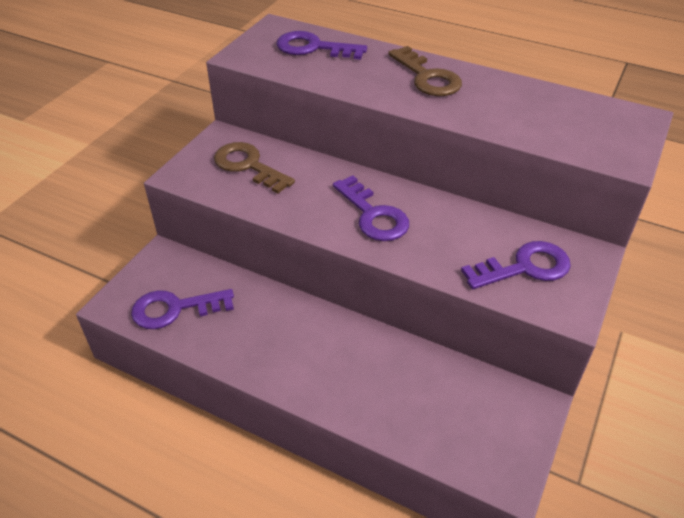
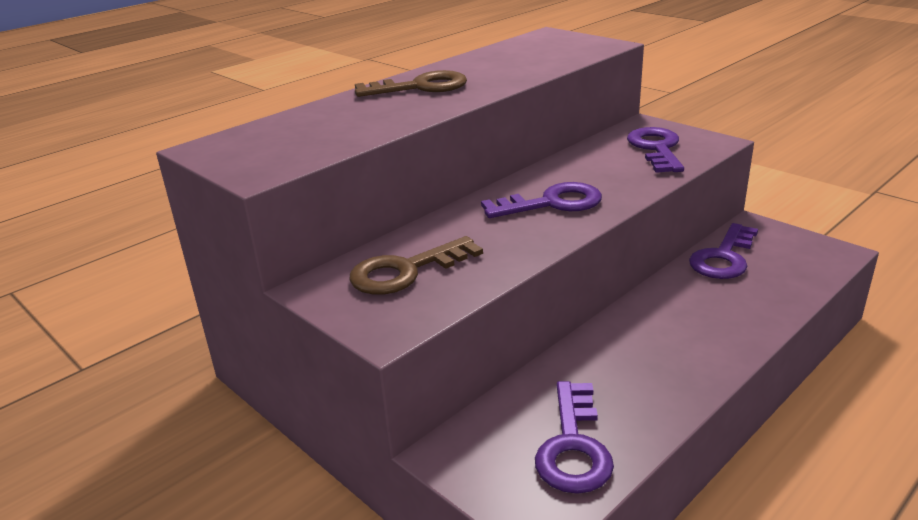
camera: 70 degrees left, 15 degrees down
purple key [276,31,367,60] -> purple key moved to [689,223,758,279]

